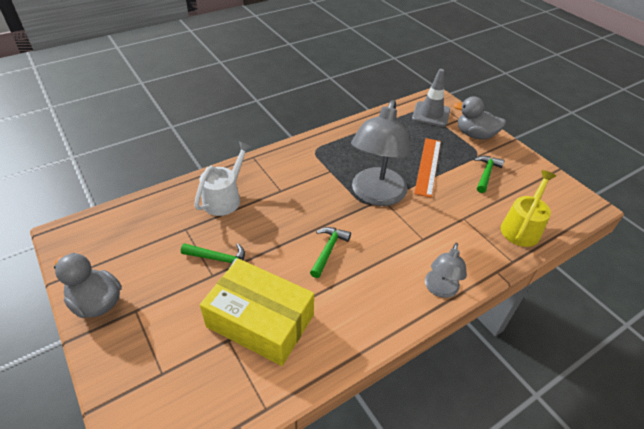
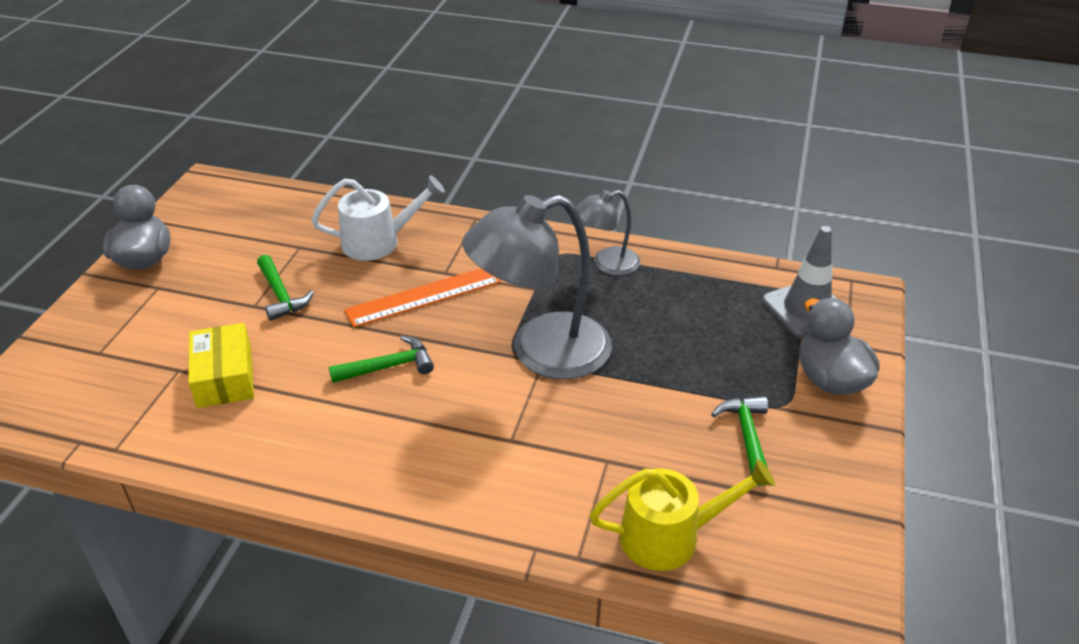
camera: 50 degrees right, 5 degrees down
yellow box [200,259,314,366] -> yellow box [188,323,254,408], size x0.61
orange ruler [414,138,441,198] -> orange ruler moved to [344,268,501,328]
grey lamp [425,243,467,298] -> grey lamp moved to [576,190,640,275]
green hammer [474,156,505,193] -> green hammer turned 75 degrees counterclockwise [711,396,768,486]

